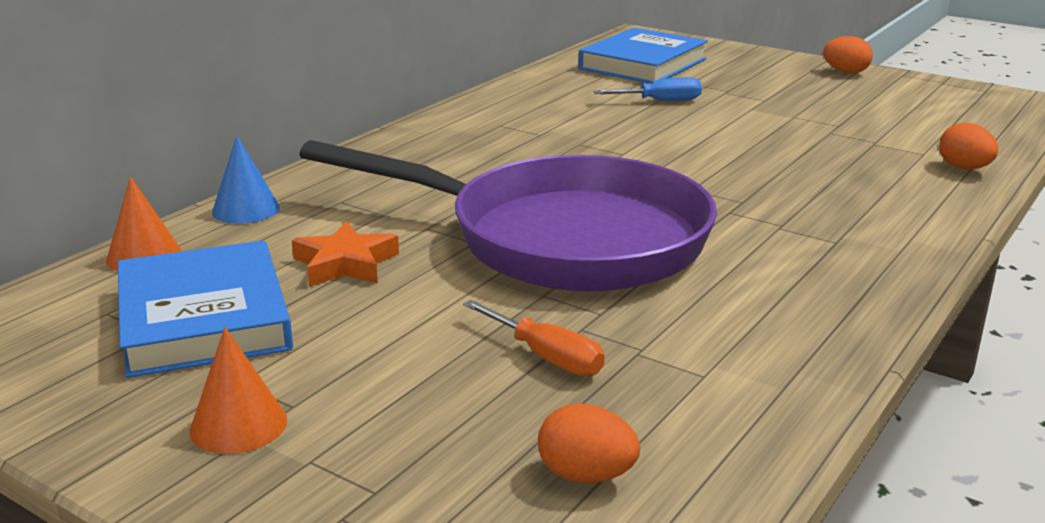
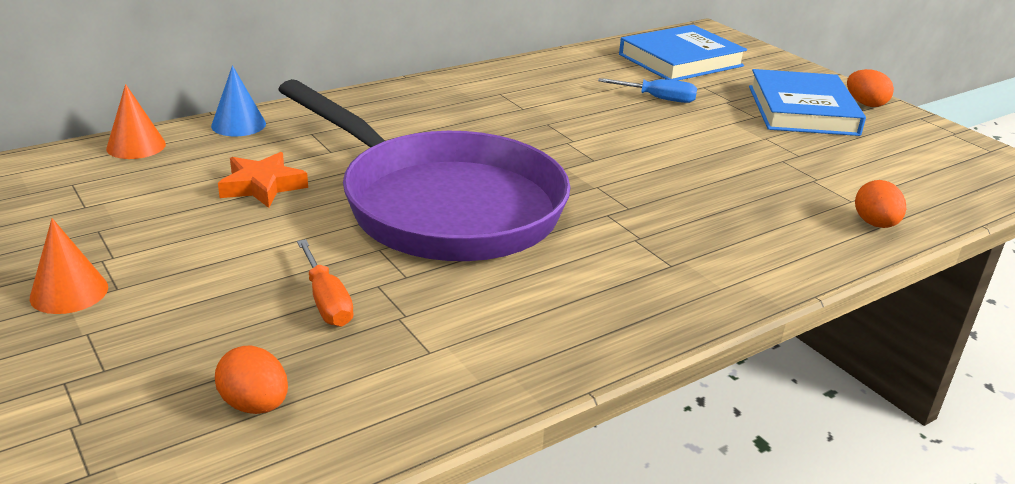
camera: 20 degrees right, 5 degrees up
blue book [118,240,293,378] -> blue book moved to [749,69,866,136]

